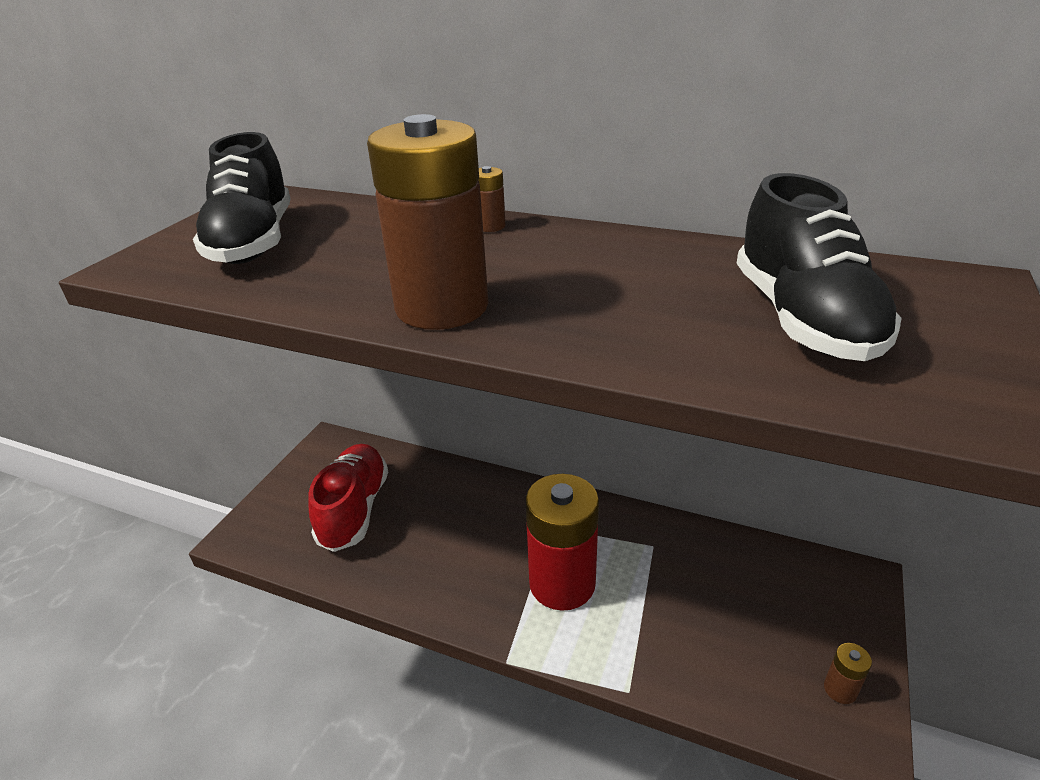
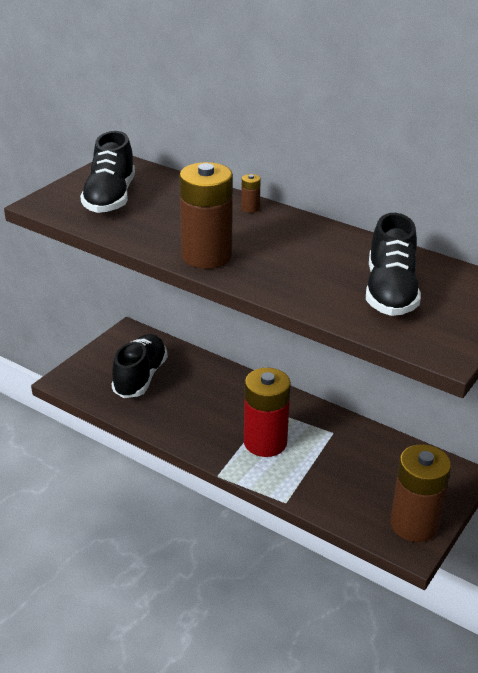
camera: 10 degrees right, 0 degrees up
red shoe [308,444,388,552] -> black shoe [112,334,168,398]
brown battery [824,643,872,704] -> brown battery [390,444,451,542], size x2.48

